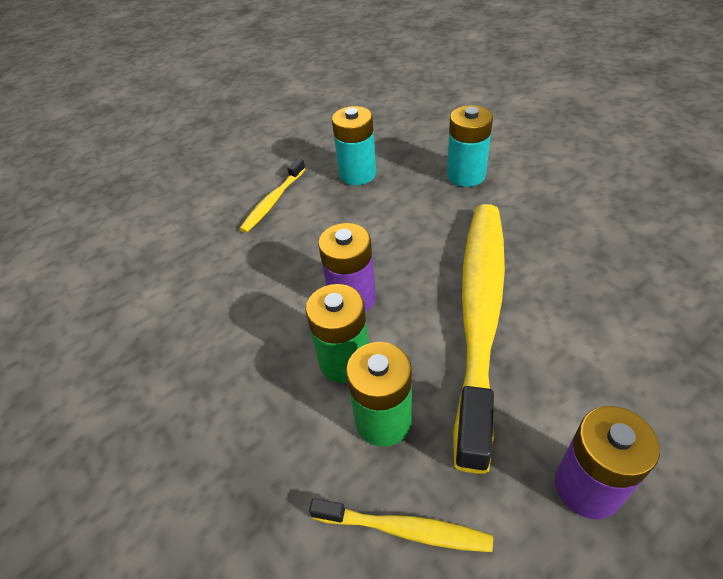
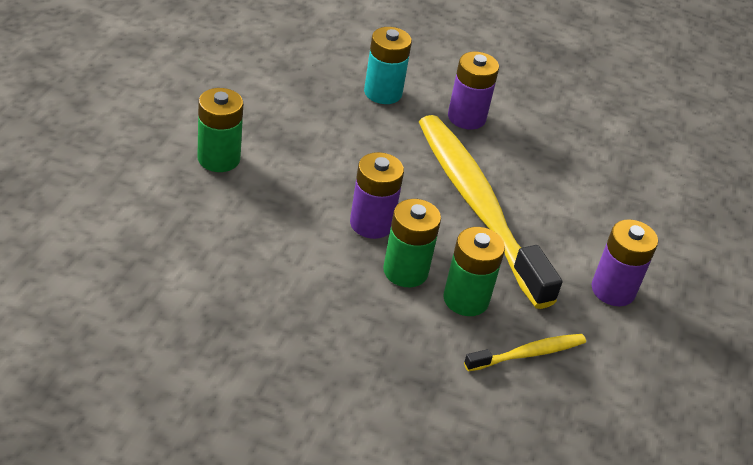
camera: 45 degrees left, 5 degrees down
yellow toothbrush [240,158,306,233] -> green battery [197,88,243,172]
turquoise battery [332,106,376,185] -> none
none -> purple battery [448,52,499,130]

